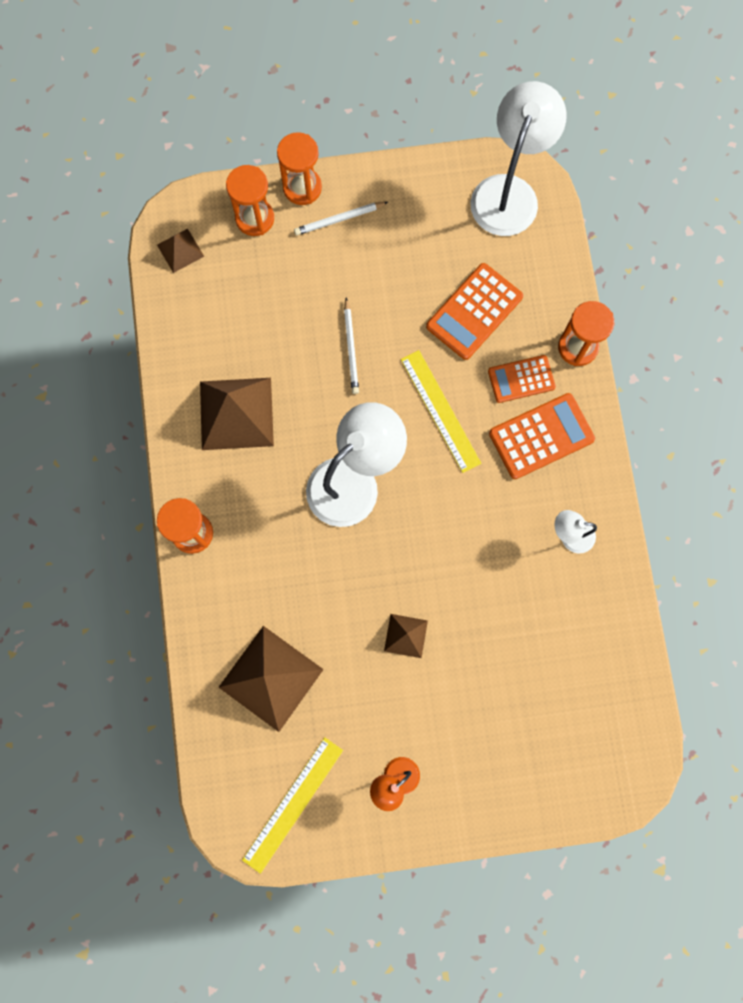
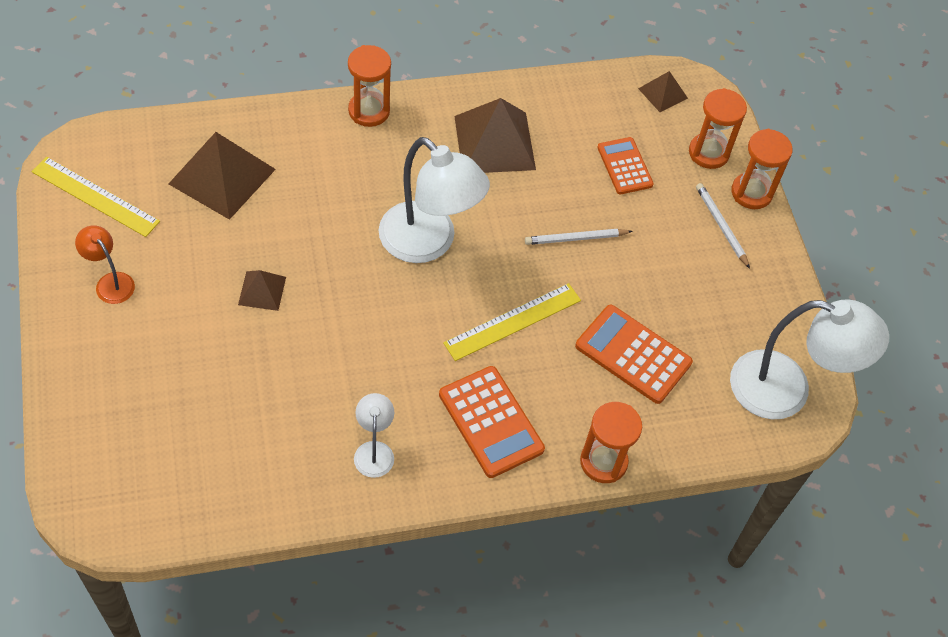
camera: 80 degrees right, 20 degrees down
orange calculator [488,355,556,403] -> orange calculator moved to [597,137,654,194]

